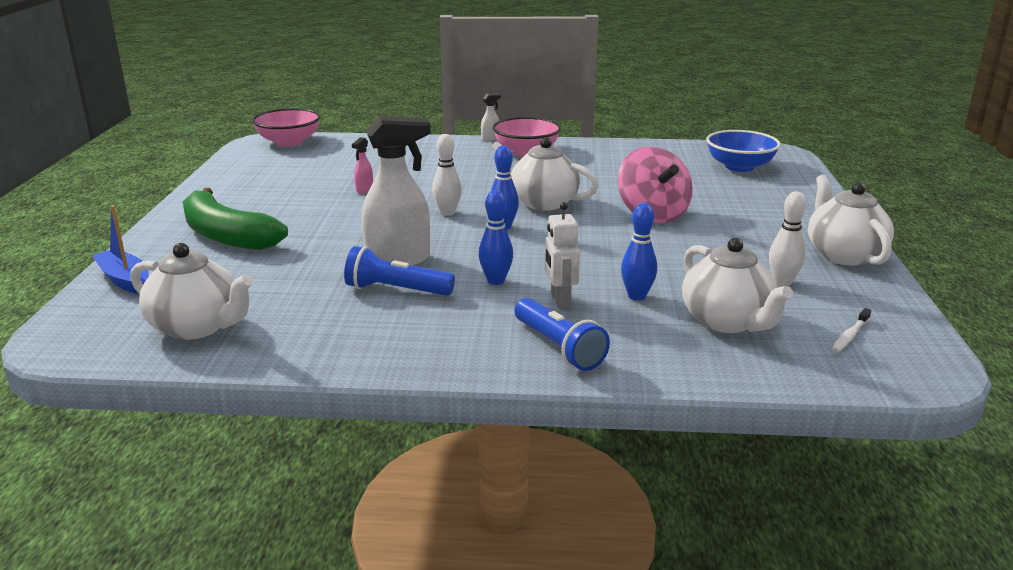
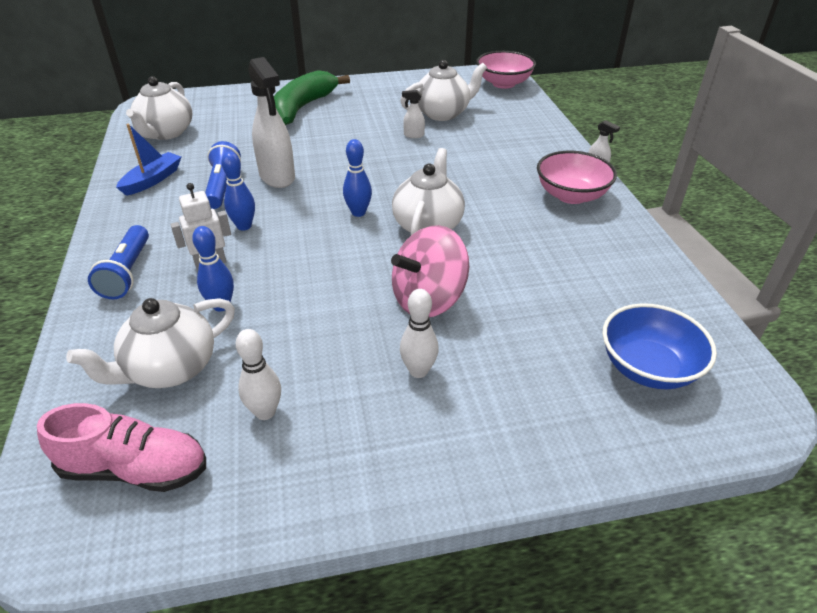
camera: 75 degrees right, 15 degrees up
blue boat [92,206,149,294] -> blue boat moved to [116,124,181,196]
pink spray bottle [352,137,373,193] -> white spray bottle [402,90,425,138]
white bowling pin [432,134,462,216] -> white bowling pin moved to [400,289,439,378]
blue flashlight [515,298,610,371] -> blue flashlight turned 45 degrees counterclockwise [88,225,149,299]
white teapot [808,175,894,266] -> white teapot moved to [400,60,487,121]
white toothbrush [831,308,871,353] -> pink shoe [37,403,206,492]

